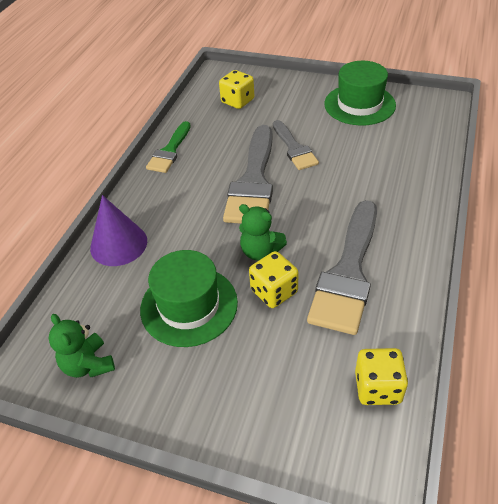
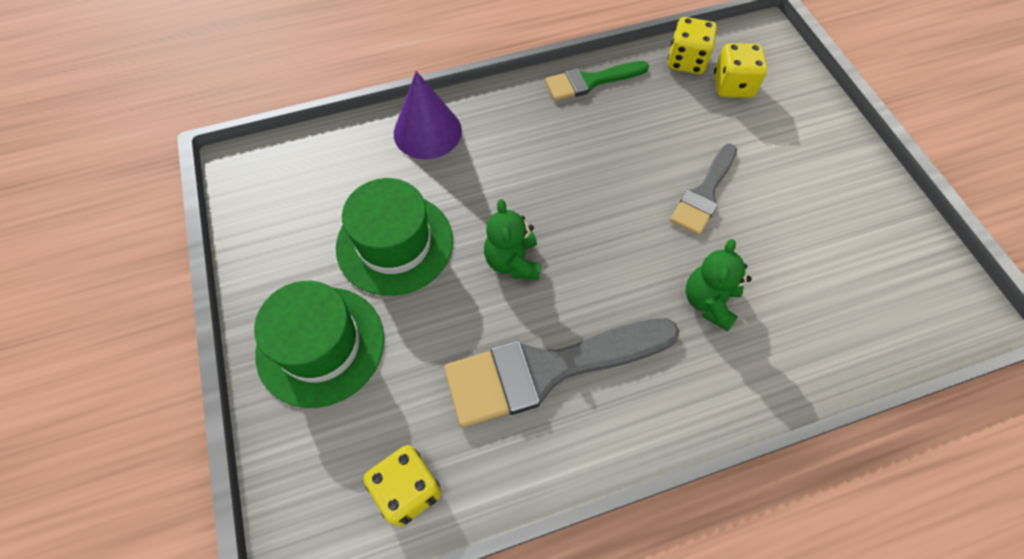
camera: 50 degrees right, 15 degrees up
green teddy bear [48,314,115,378] -> green teddy bear moved to [686,239,752,331]
grey brush [223,125,273,224] -> none
yellow dice [249,251,299,308] -> yellow dice moved to [668,17,717,74]
green hat [324,61,396,125] -> green hat moved to [254,281,384,408]

